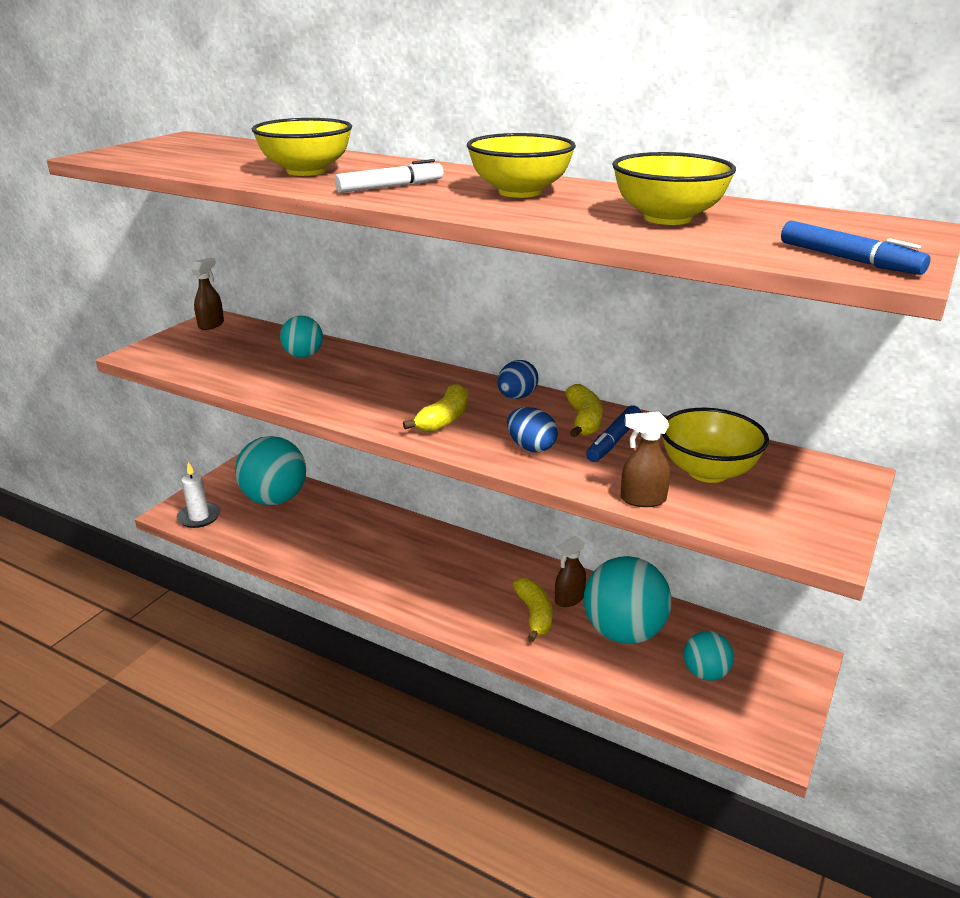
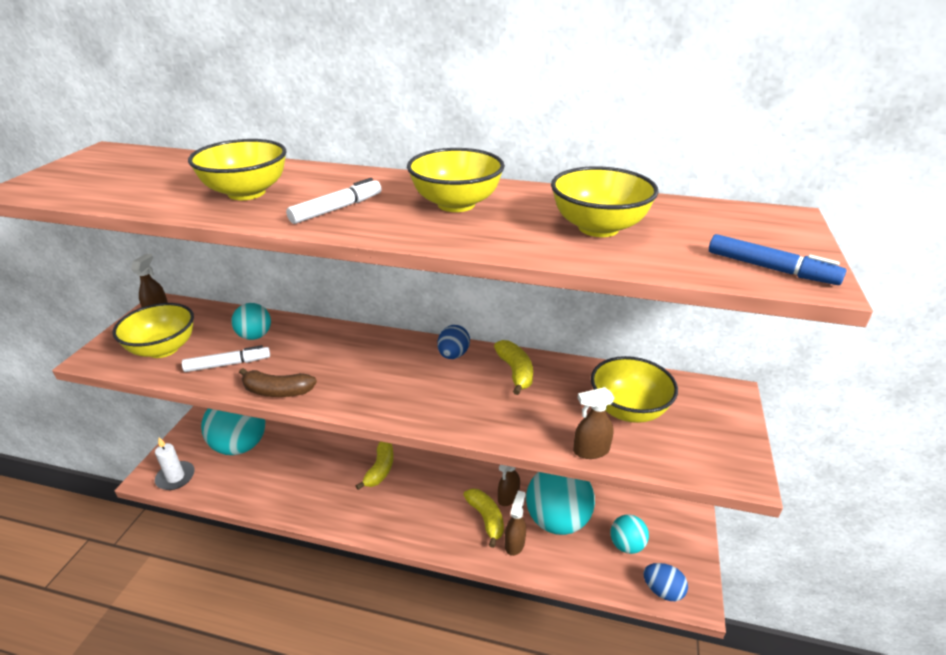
camera: 15 degrees left, 5 degrees up
yellow banana [403,383,468,432] -> yellow banana moved to [356,441,394,490]
blue egg [507,407,558,452] -> blue egg moved to [643,563,688,601]
blue marker [586,405,641,462] -> none
none -> yellow bowl [112,303,194,358]
none -> white marker [182,345,270,372]
none -> brown banana [239,368,317,397]
none -> brown spray bottle [505,490,526,556]

